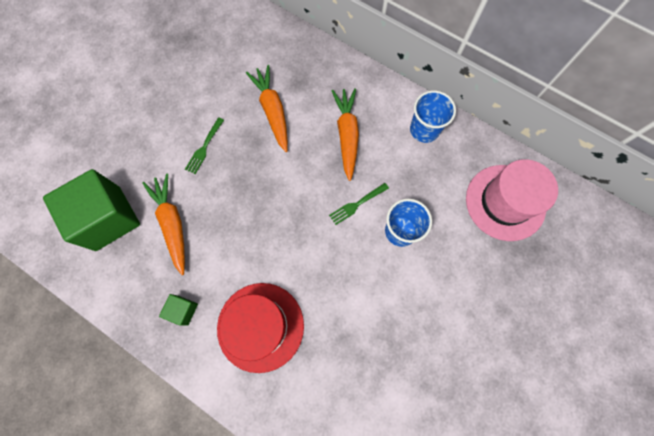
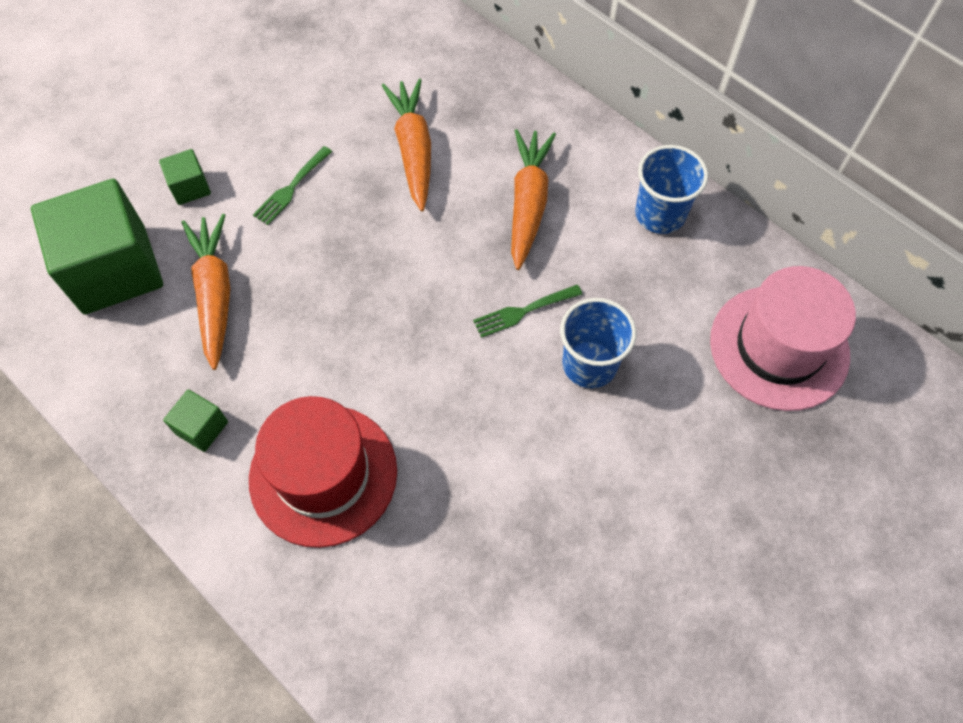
camera: 10 degrees right, 10 degrees down
none -> green cube [159,149,211,205]

